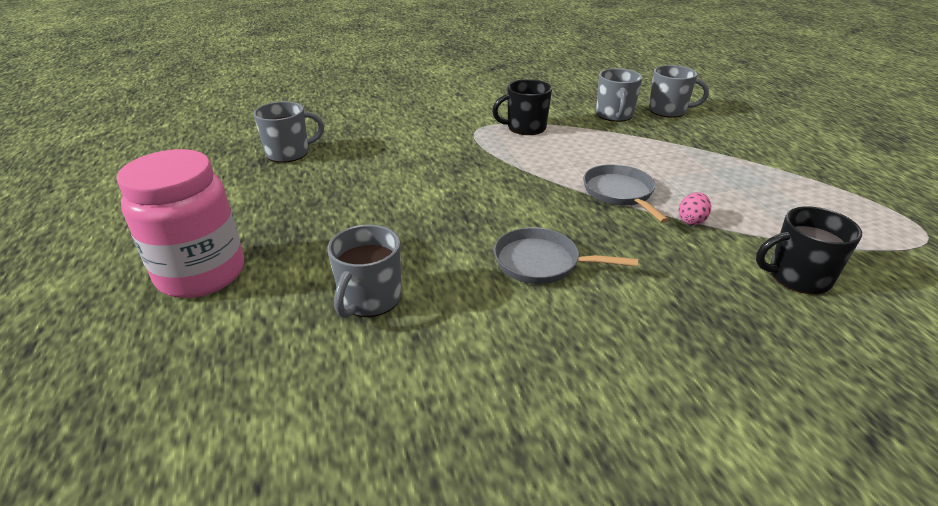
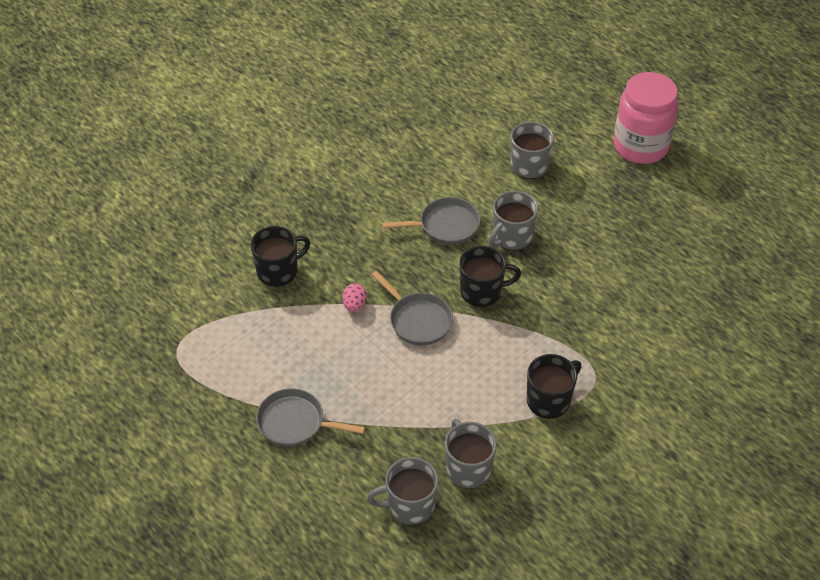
camera: 155 degrees right, 15 degrees up
grey mug [253,101,324,163] -> grey mug moved to [489,191,538,250]
none -> grey pan [256,388,365,447]
none -> black mug [459,246,521,307]

